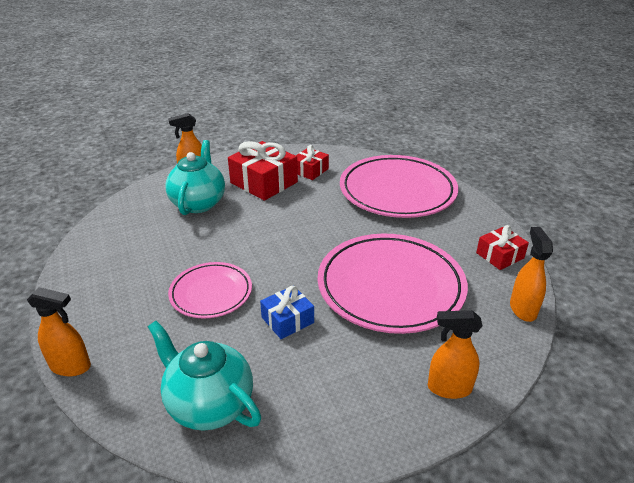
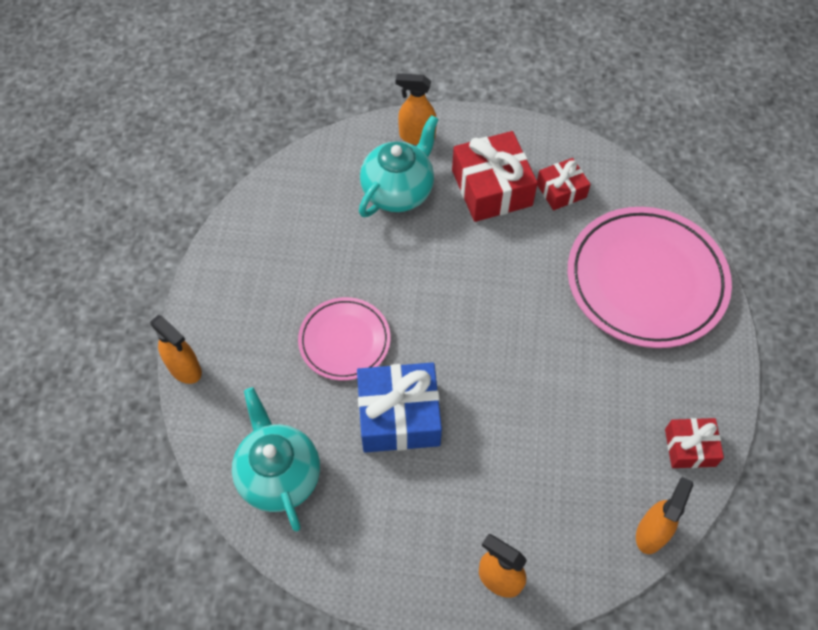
camera: 30 degrees right, 25 degrees up
blue gift [260,286,314,339] -> blue gift [357,362,442,453], size x1.74
pink plate [318,234,468,334] -> none

